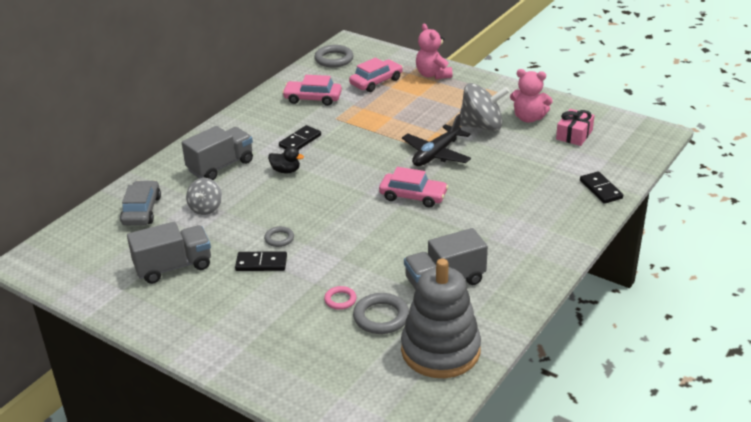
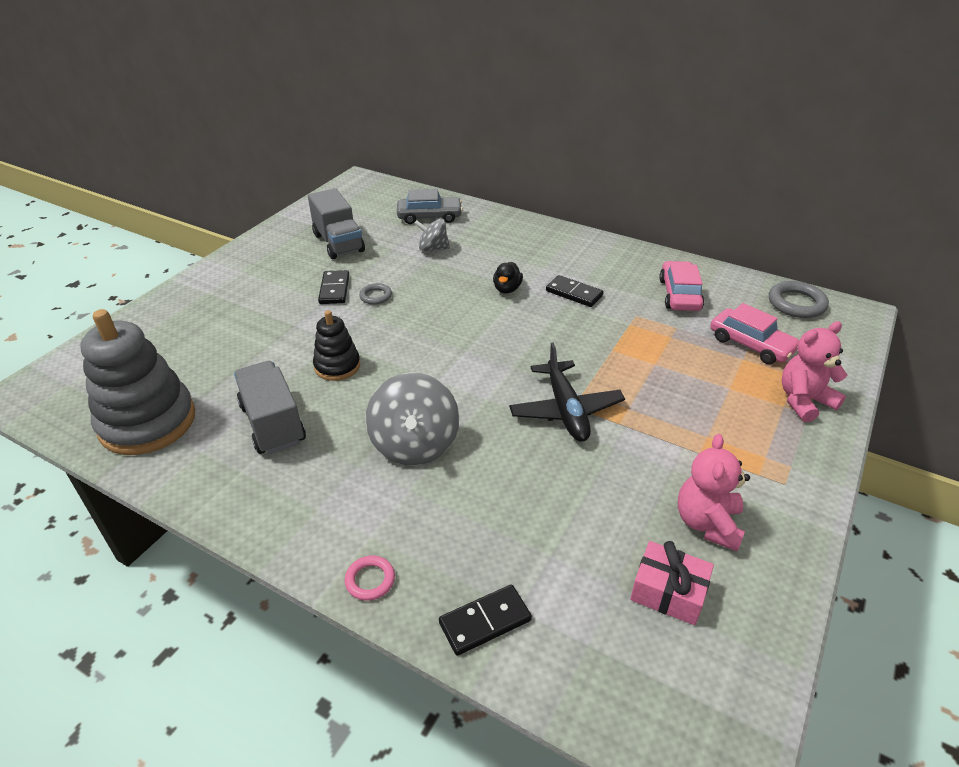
camera: 85 degrees right, 5 degrees up
grey truck [182,126,253,180] -> none
pink ring [324,286,357,310] -> pink ring moved to [345,556,395,601]
grey ring [353,293,409,334] -> none
pink car [379,167,448,207] -> none
black plane [402,114,471,166] -> black plane turned 135 degrees counterclockwise [509,342,625,442]
grey spinning top [460,83,510,131] -> grey spinning top moved to [366,372,459,466]
none -> black stacking toy [313,310,360,381]

